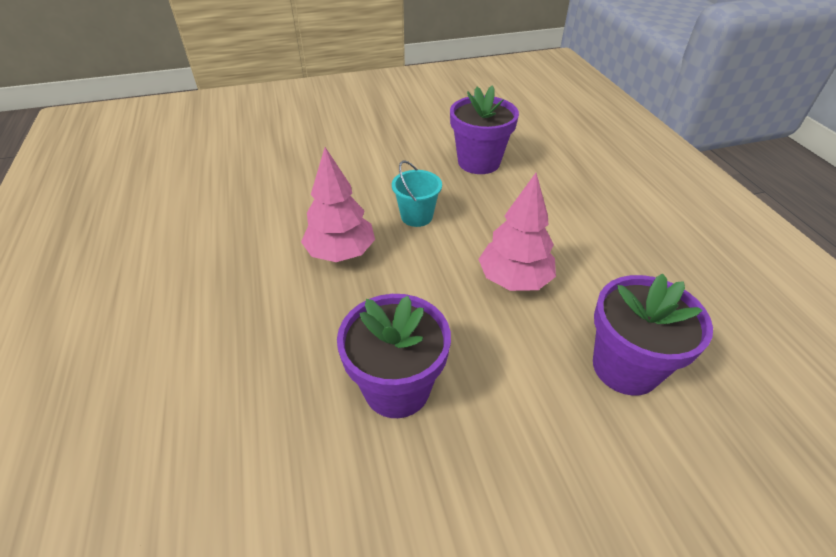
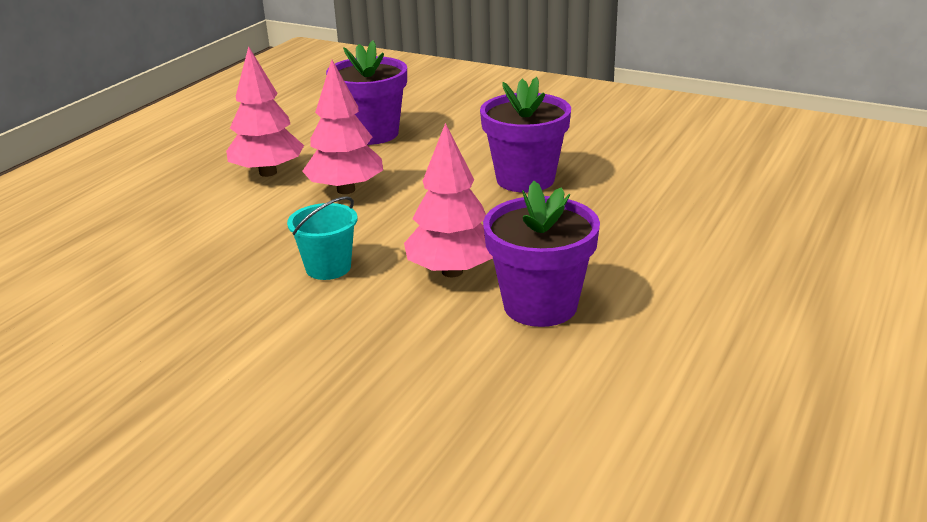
camera: 135 degrees left, 15 degrees down
purple flower pot [450,85,519,174] -> purple flower pot moved to [483,181,600,327]
none -> pink tree [226,46,304,177]

